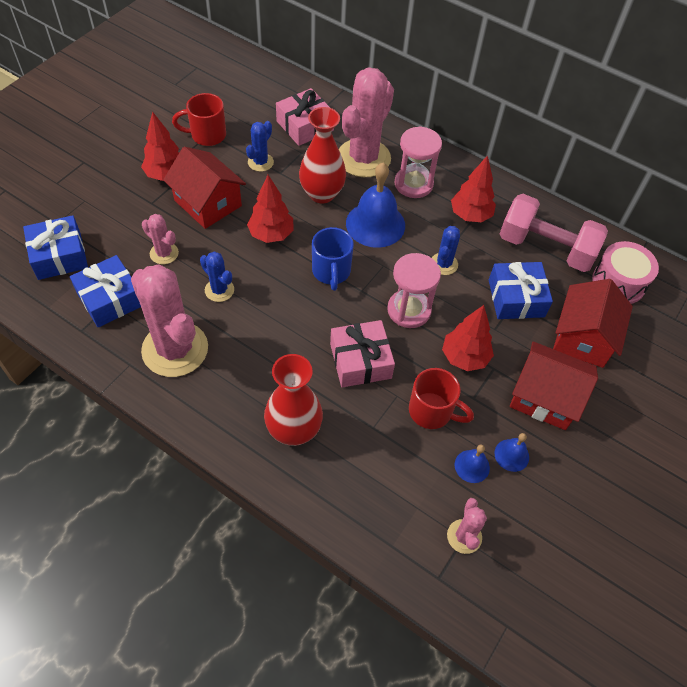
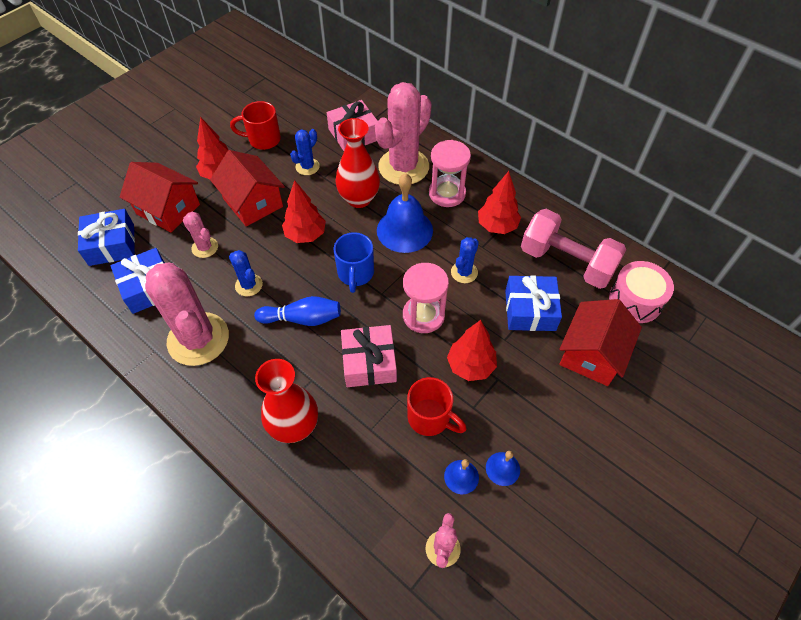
camera: 10 degrees right, 0 degrees up
red house [510,342,598,430] -> red house moved to [120,162,200,233]
none -> blue bowling pin [254,296,341,326]

